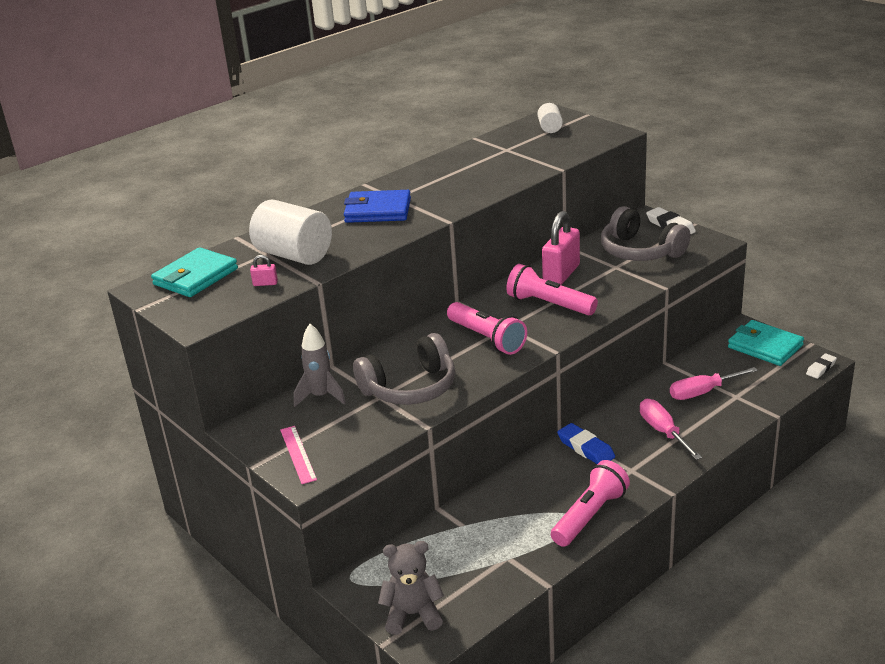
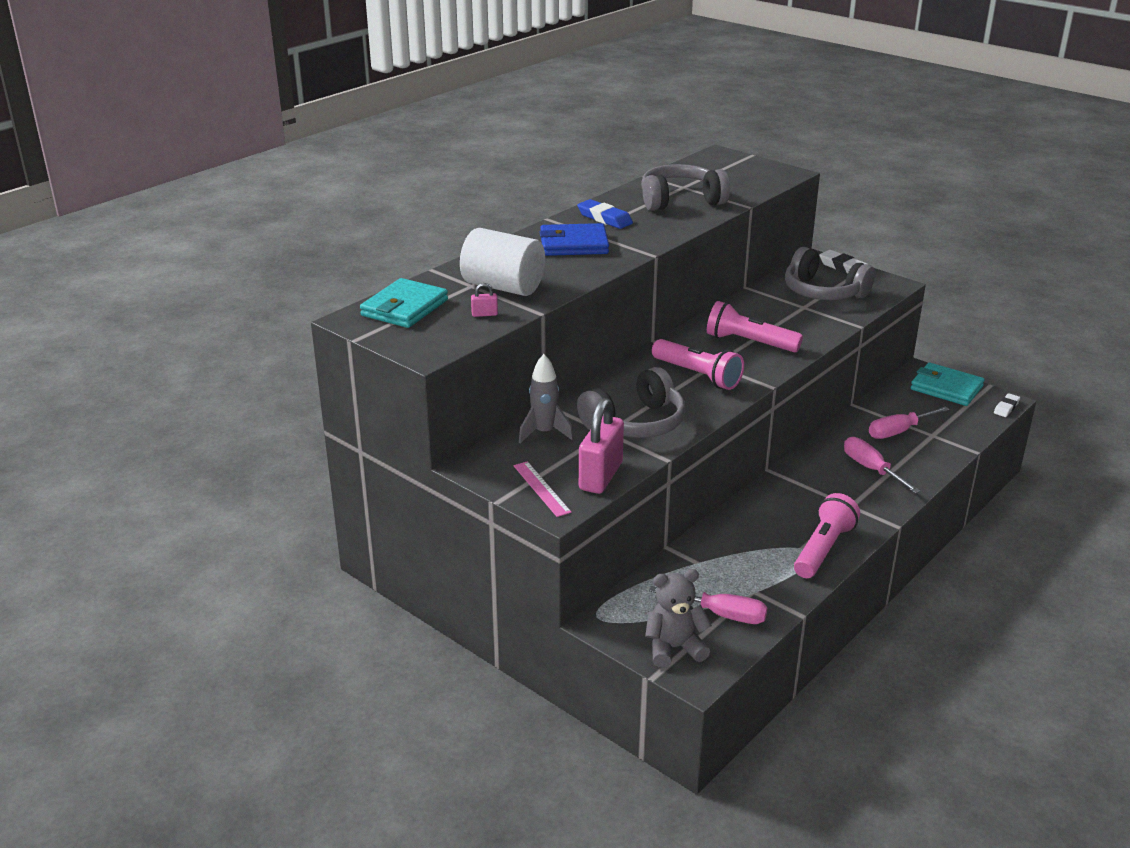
camera: 10 degrees left, 0 degrees up
white cylinder [538,103,563,133] -> none
pink padlock [542,211,580,285] -> pink padlock moved to [579,398,624,494]
blue eraser [557,423,615,464] -> blue eraser moved to [577,199,633,229]
none -> grey headphones [641,164,730,211]
none -> pink screwdriver [649,586,767,624]

